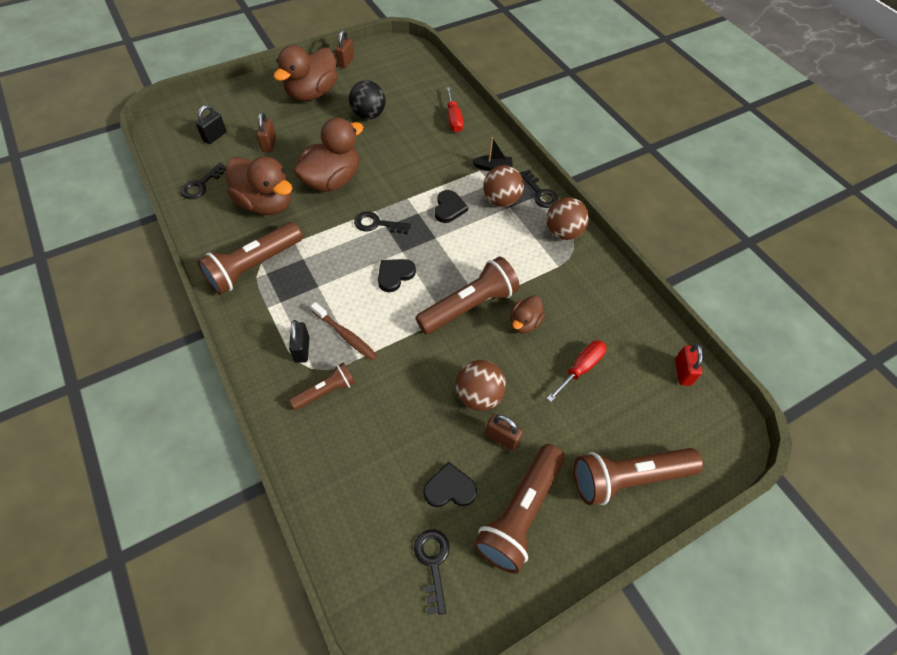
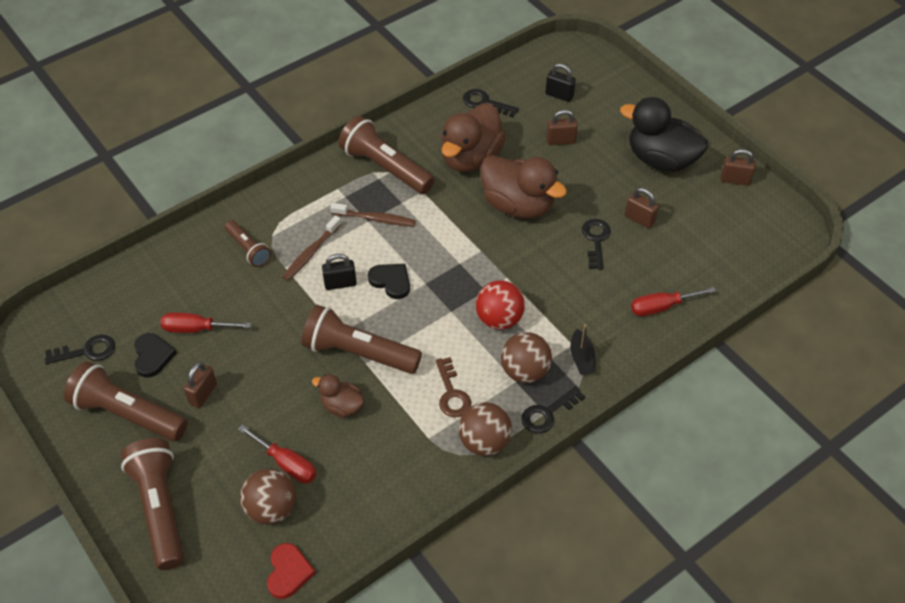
camera: 85 degrees right, 5 degrees down
brown duck [273,45,338,101] -> black duck [620,97,708,172]
black padlock [289,320,309,363] -> black padlock moved to [322,254,357,290]
black ball [349,80,386,119] -> brown padlock [625,188,659,228]
black key [354,211,411,234] -> black key moved to [582,219,611,270]
brown flashlight [415,257,520,334] -> brown flashlight turned 150 degrees clockwise [302,305,422,374]
black heart [435,190,468,223] -> red ball [476,280,525,330]
brown ball [456,360,506,411] -> brown ball moved to [240,468,296,525]
red padlock [675,344,703,386] -> red heart [267,543,315,599]
none -> red screwdriver [161,312,251,333]
none -> brown toothbrush [330,203,416,226]
none -> brown key [435,357,471,418]

